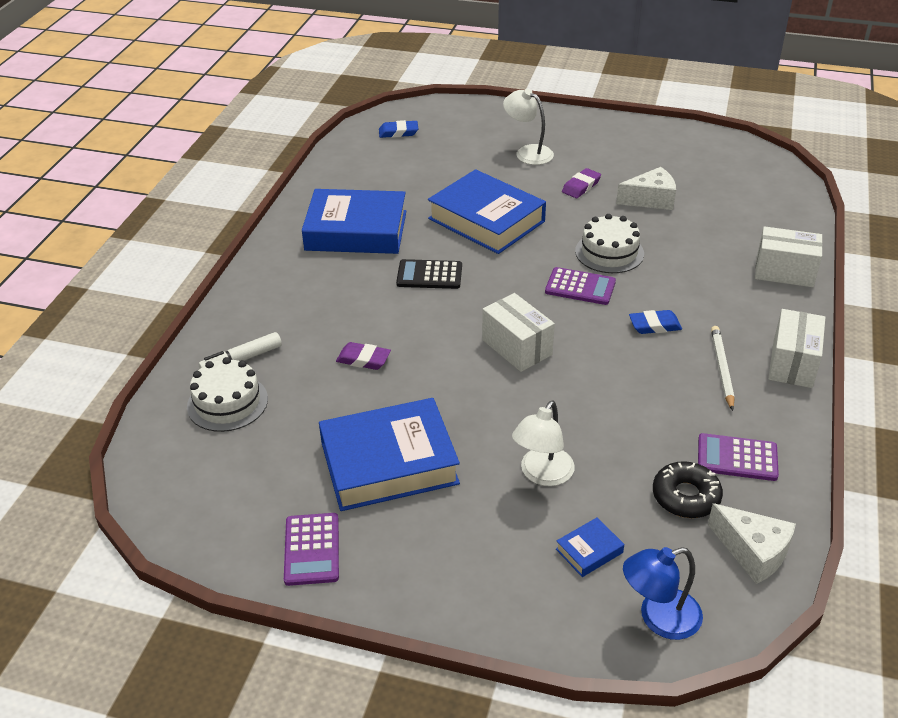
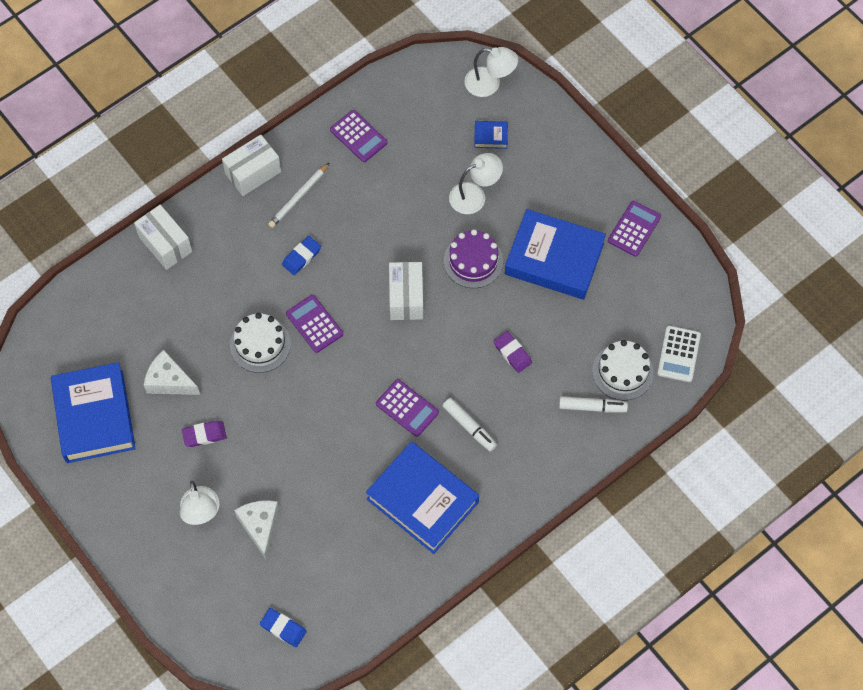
camera: 145 degrees left, 25 degrees up
black calculator [396,259,462,289] -> purple calculator [376,379,439,437]
blue book [428,169,546,254] -> blue book moved to [51,362,136,463]
blue lamp [623,547,703,640] -> white lamp [464,47,518,97]
blue eraser [629,310,682,334] -> blue eraser turned 75 degrees counterclockwise [282,236,321,275]
black donut [653,461,723,518] -> none
white cheese [708,503,796,584] -> white cheese moved to [234,500,279,561]
none -> white marker [443,398,497,452]
none -> purple cake [444,229,503,288]
none -> white calculator [657,326,701,382]

